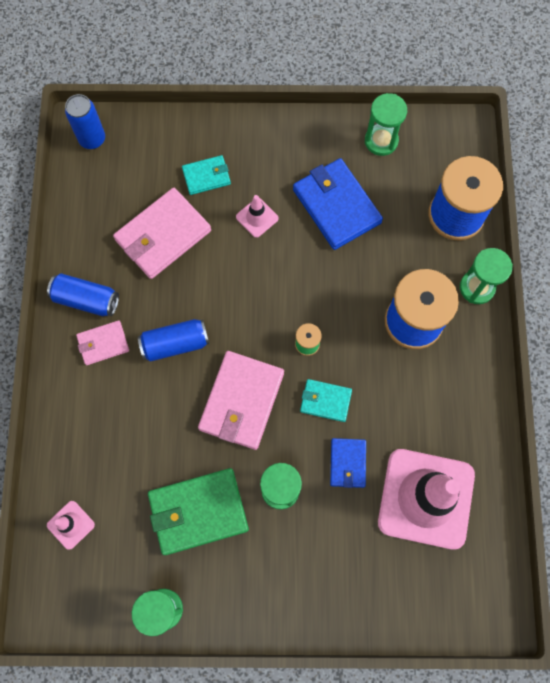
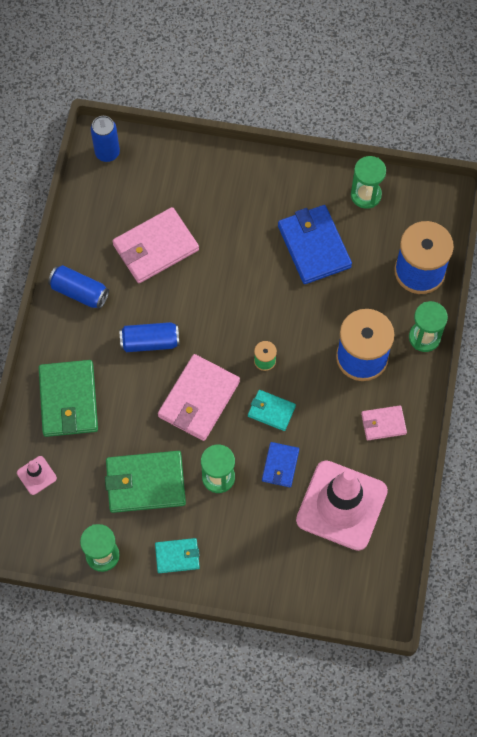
camera: 10 degrees right, 5 degrees down
pink wallet [76,320,129,365] -> pink wallet moved to [361,405,407,440]
turquoise wallet [182,155,231,195] -> turquoise wallet moved to [155,538,200,573]
pink traffic cone [236,195,279,238] -> none
none -> green wallet [39,360,98,437]

